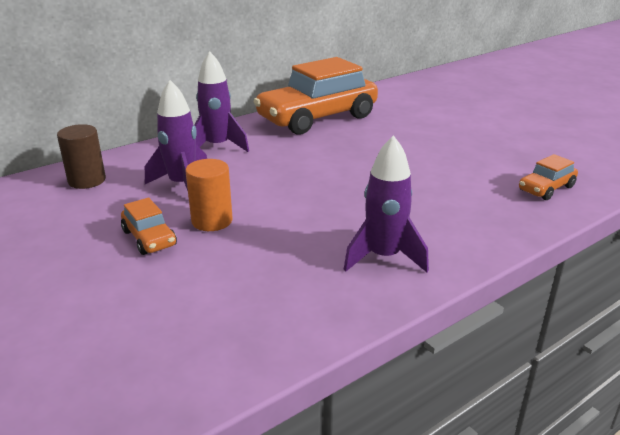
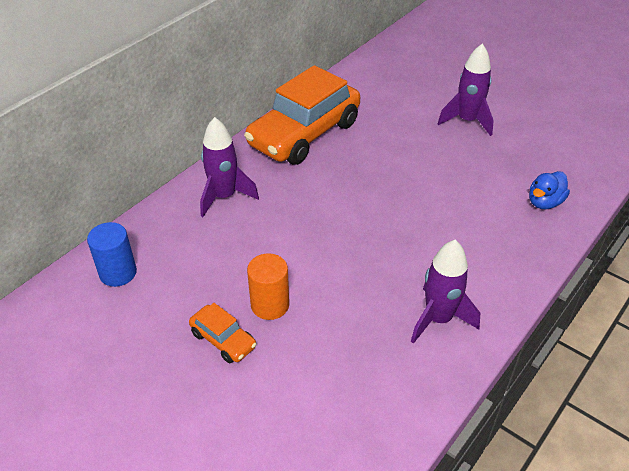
camera: 15 degrees left, 15 degrees up
brown cylinder [57,124,106,189] -> blue cylinder [87,222,137,287]
purple rocket [145,80,207,191] -> purple rocket moved to [438,44,494,136]
orange car [519,154,578,200] -> blue duck [529,171,570,210]

